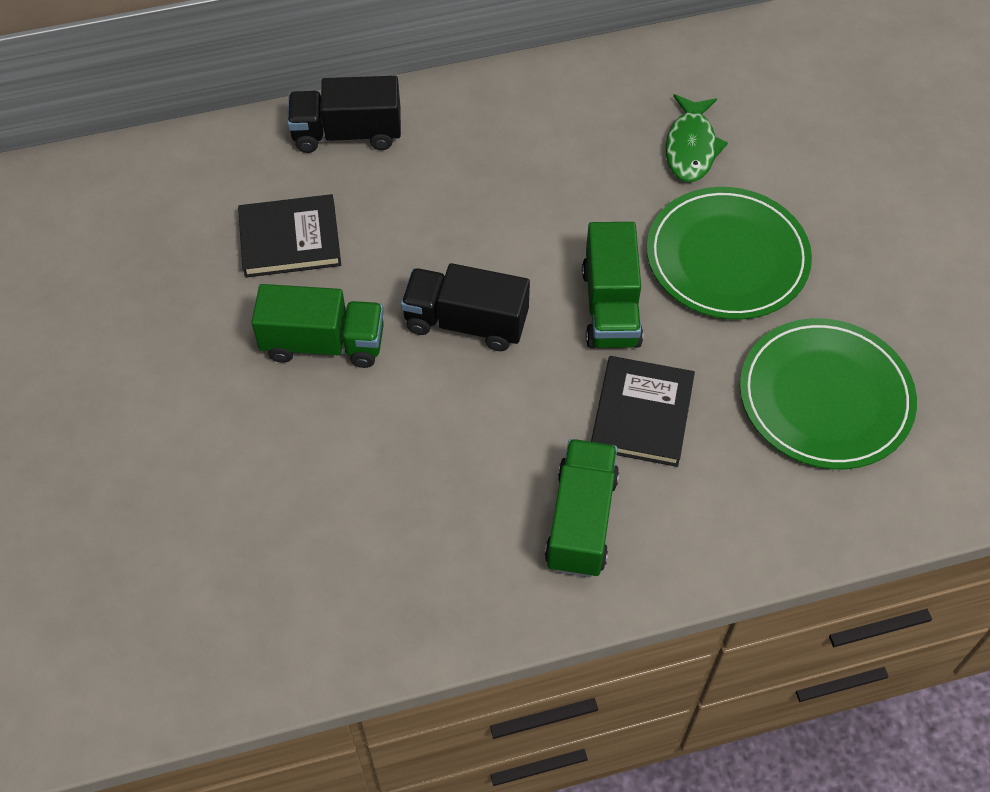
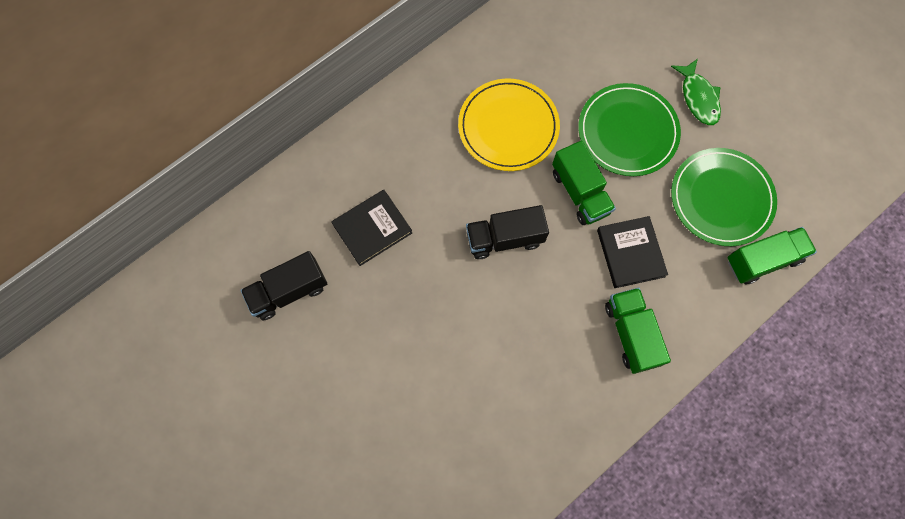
camera: 25 degrees left, 15 degrees up
green truck [252,284,384,368] -> green truck moved to [728,227,817,285]
black truck [287,76,401,153] -> black truck moved to [241,251,327,320]
green fish [666,94,728,182] -> green fish moved to [671,59,721,125]
none -> yellow plate [458,79,560,171]

